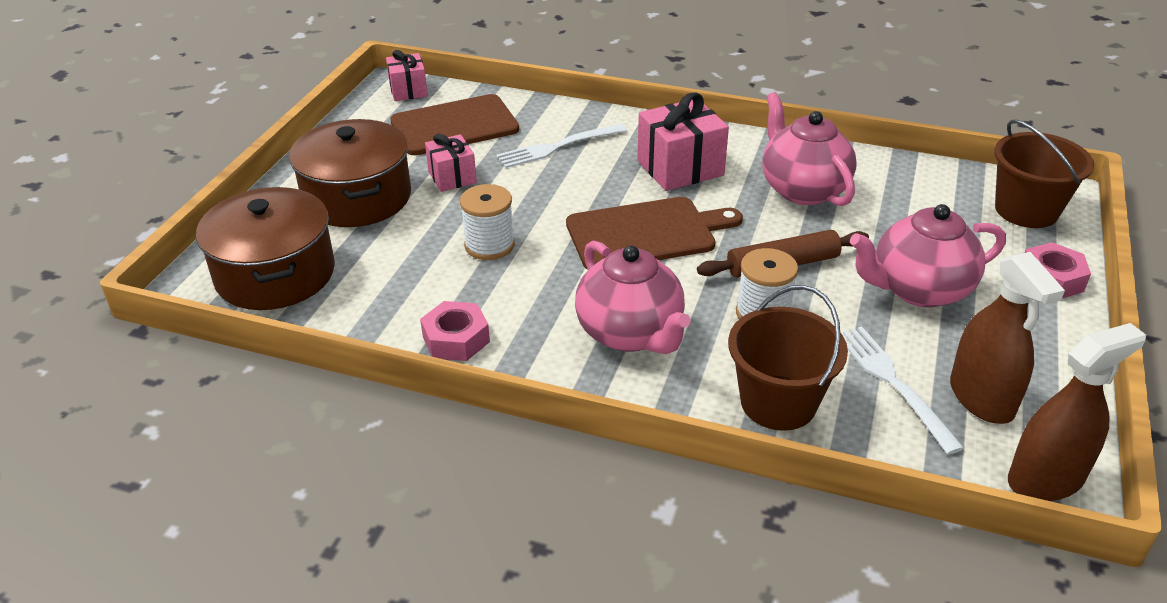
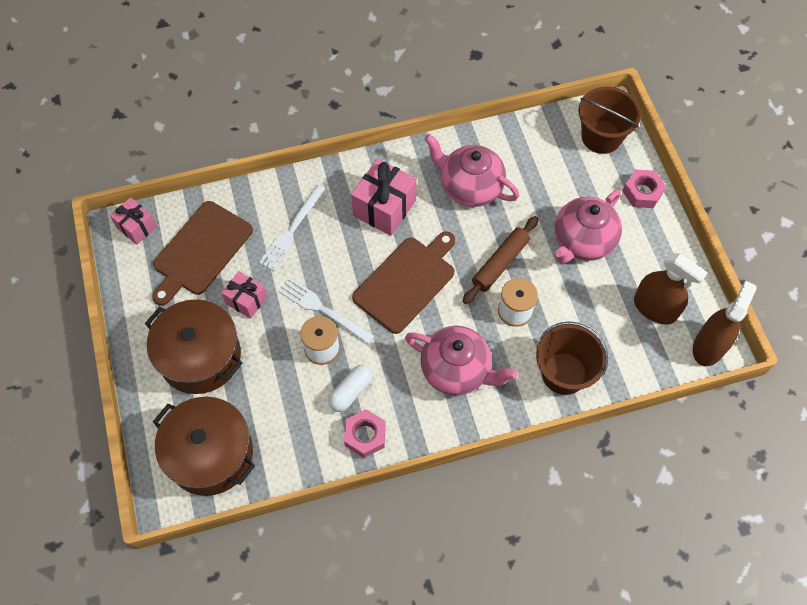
camera: 35 degrees left, 25 degrees up
white fork [843,326,964,455] -> white fork moved to [278,278,375,345]
none -> white capsule [328,365,373,412]

